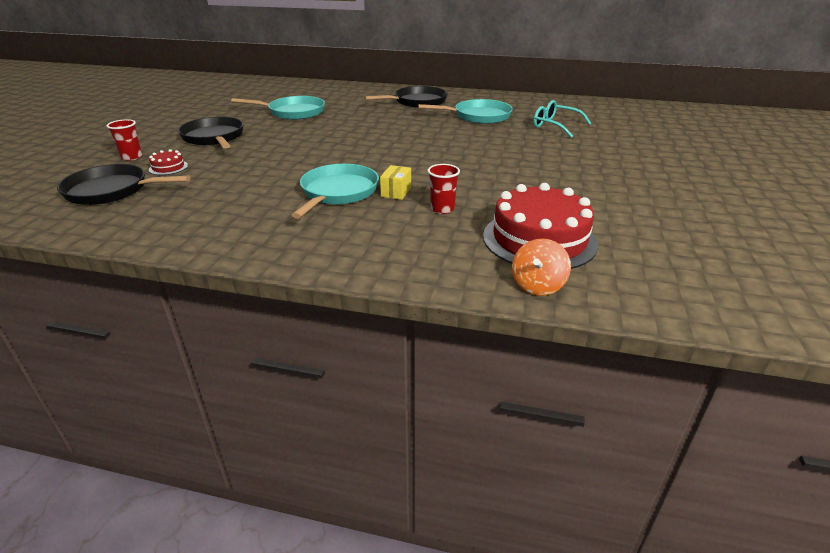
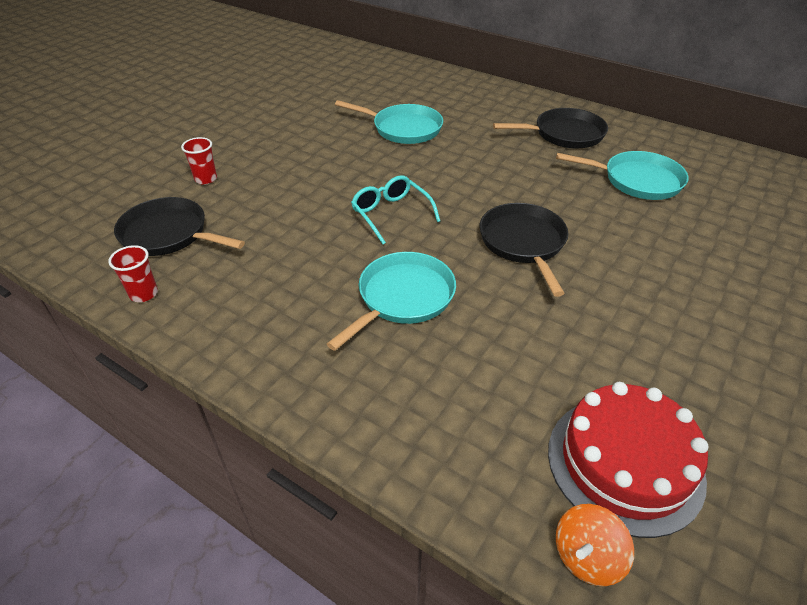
camera: 20 degrees right, 10 degrees up
red cake [149,149,188,175] -> none
black pan [178,117,244,149] -> black pan moved to [479,203,569,297]
yellow box [380,165,411,200] -> none
red cup [428,164,460,214] -> red cup moved to [108,245,158,302]
turquoise glasses [533,100,592,138] -> turquoise glasses moved to [351,175,440,245]

